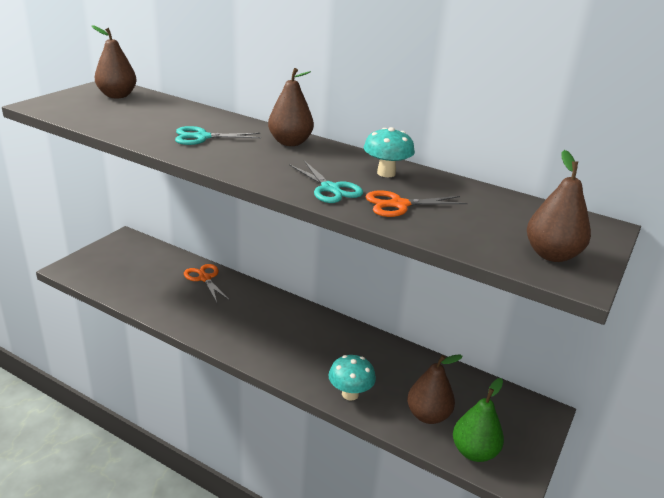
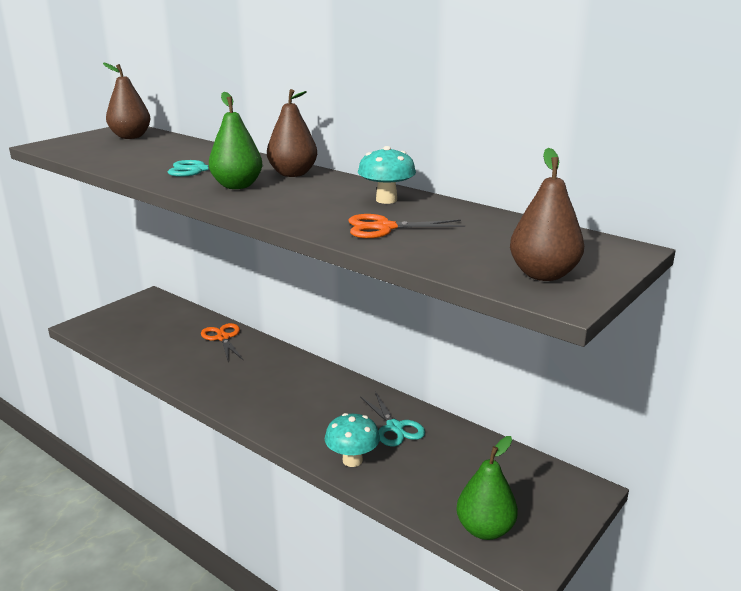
camera: 10 degrees right, 5 degrees down
turquoise scissors [289,161,363,203] -> turquoise scissors moved to [360,392,425,446]
brown pear [407,355,463,424] -> none
none -> green pear [209,92,263,189]

